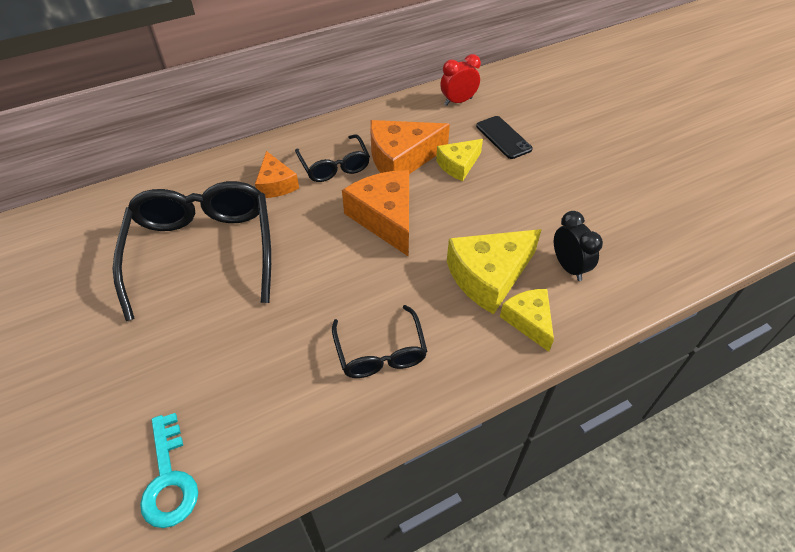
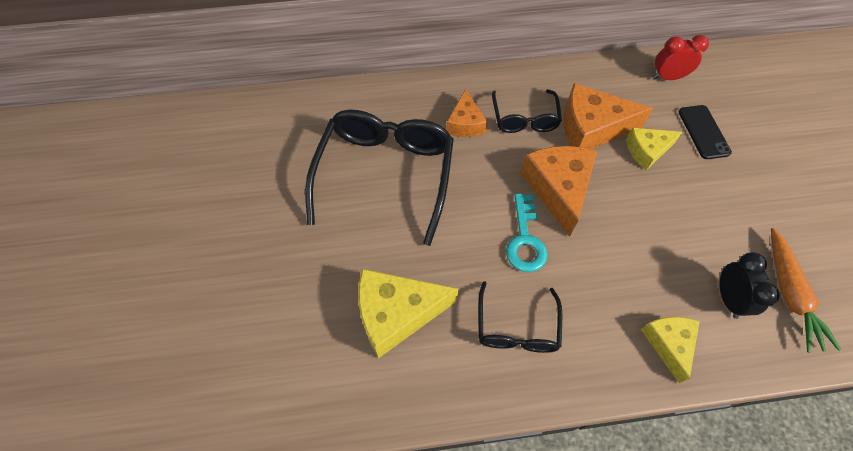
camera: 20 degrees right, 10 degrees up
turquoise key [140,413,198,528] -> turquoise key moved to [506,193,548,272]
yellow cheese [447,229,542,314] -> yellow cheese moved to [358,269,459,358]
none -> orange carrot [771,228,841,353]

